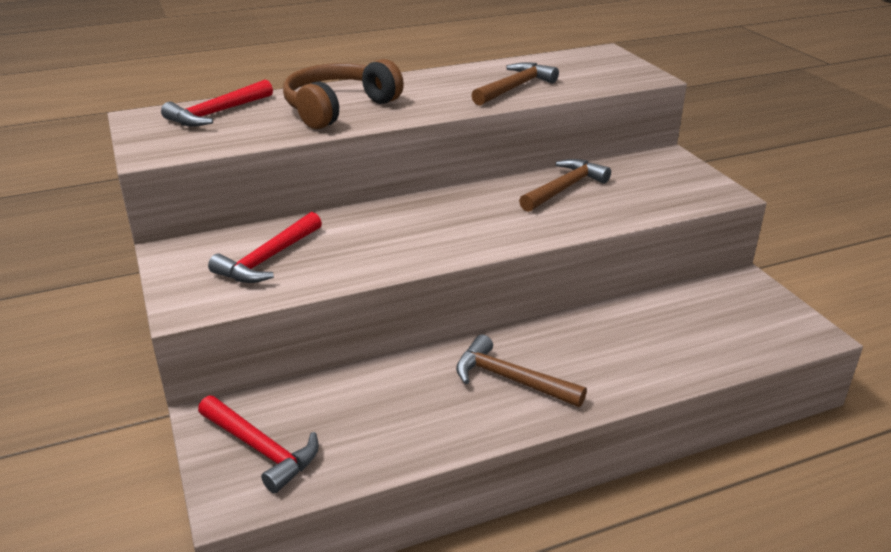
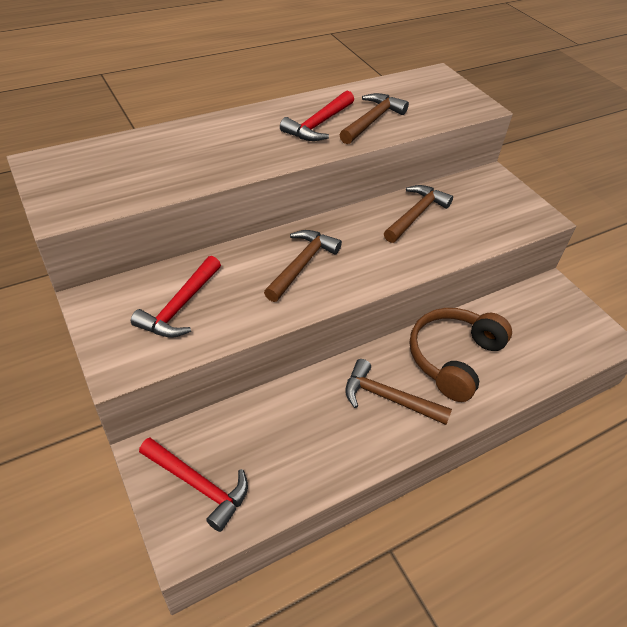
camera: 10 degrees left, 15 degrees up
red hammer [161,80,273,127] -> red hammer moved to [280,91,354,141]
brown headphones [283,59,404,129] -> brown headphones moved to [410,308,512,402]
none -> brown hammer [264,230,342,302]

